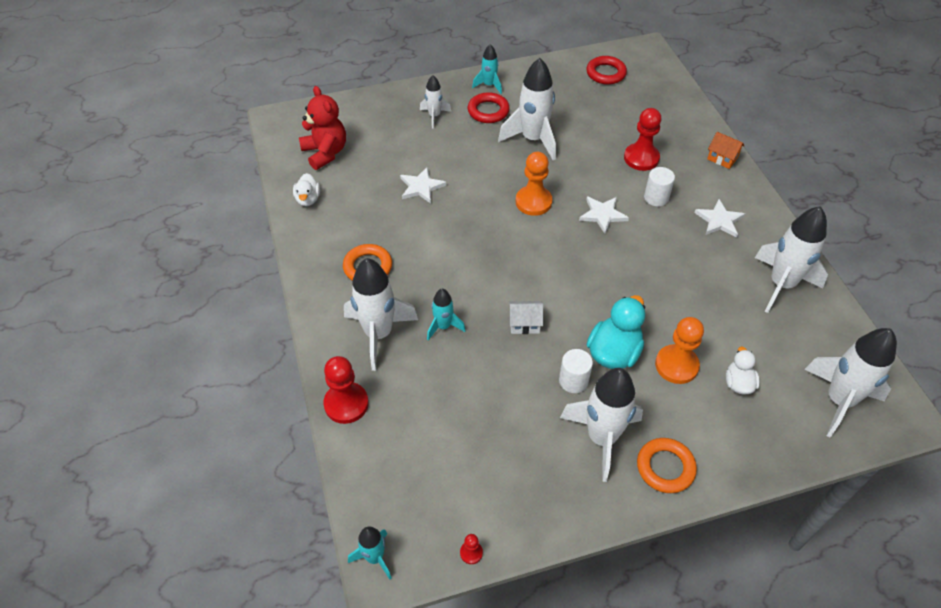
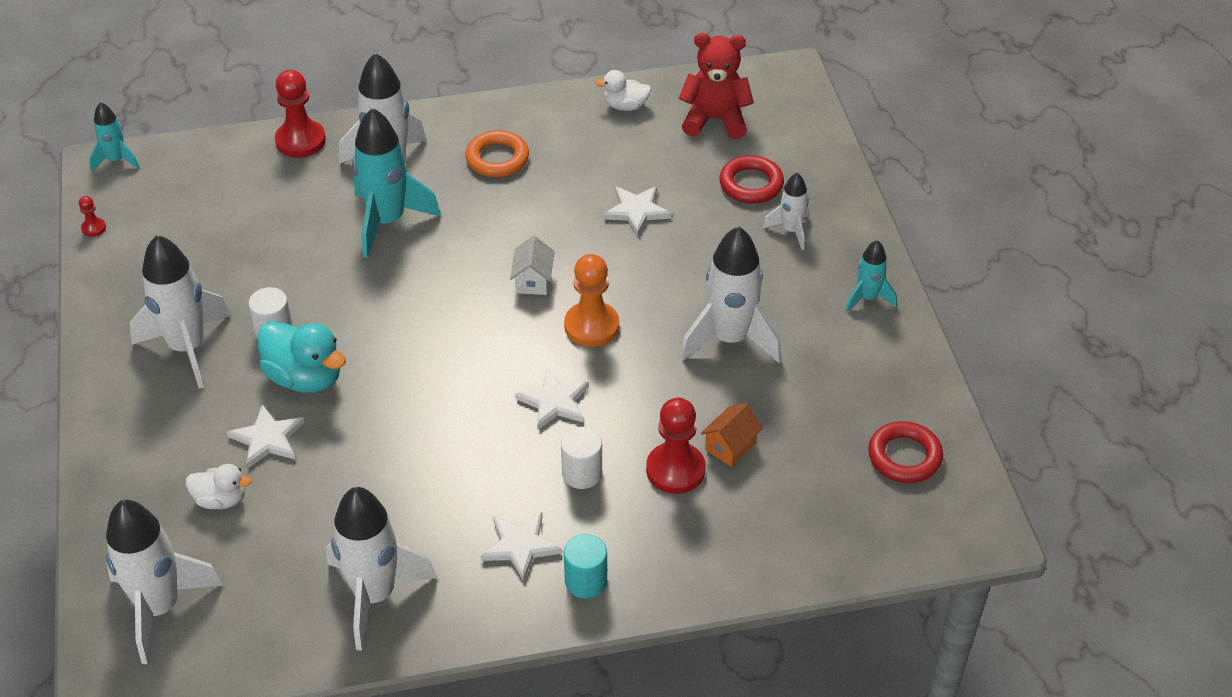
camera: 95 degrees right, 5 degrees down
red teddy bear [299,86,346,170] -> red teddy bear turned 150 degrees counterclockwise [679,33,754,139]
turquoise rocket [427,289,466,340] -> turquoise rocket [352,108,441,258], size x1.89
red ring [468,92,510,123] -> red ring moved to [719,155,784,204]
white house [509,301,543,334] -> white house moved to [510,236,555,295]
orange ring [637,438,697,493] -> none
orange pawn [655,317,704,384] -> white star [227,404,305,469]
orange house [707,132,745,169] -> orange house moved to [701,403,763,467]
none -> turquoise cylinder [564,534,607,599]

